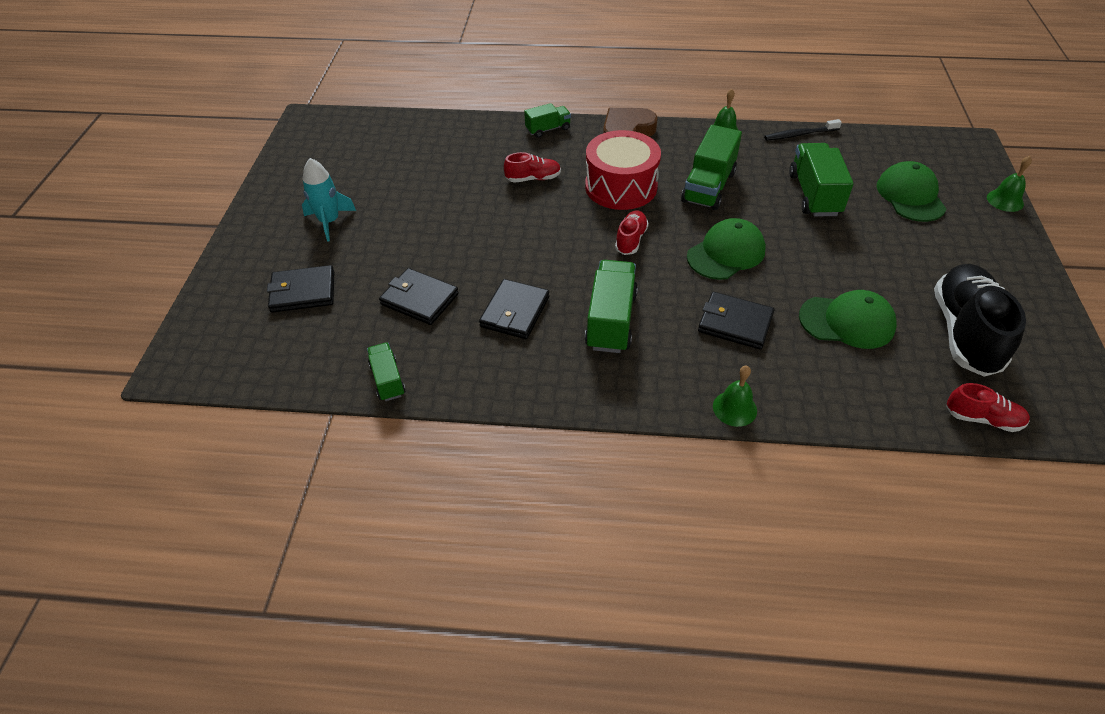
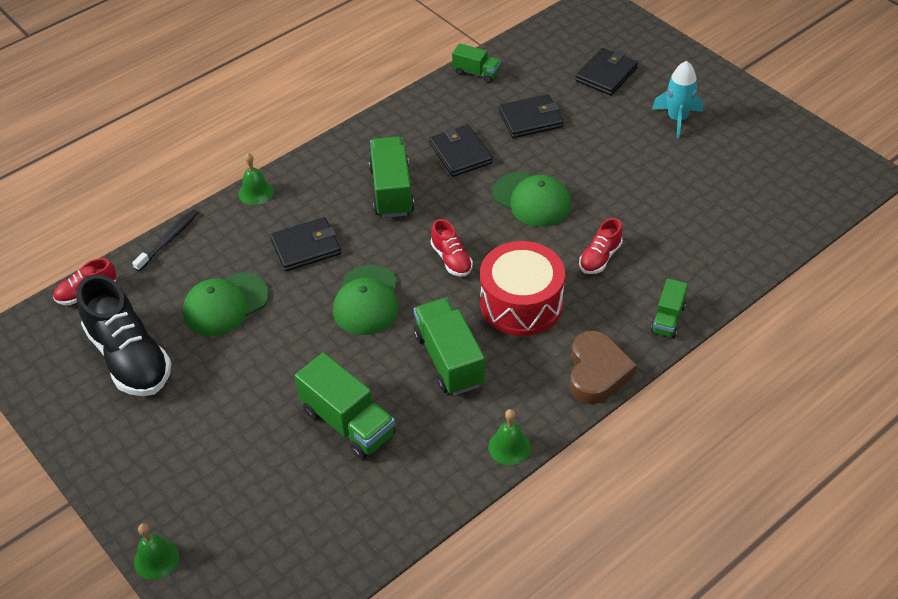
camera: 135 degrees right, 0 degrees up
green truck [585,260,638,353] -> green truck turned 150 degrees counterclockwise [369,136,415,218]
black toothbrush [764,119,842,141] -> black toothbrush moved to [132,209,199,271]
green cap [877,161,947,222] -> green cap moved to [492,172,571,227]

